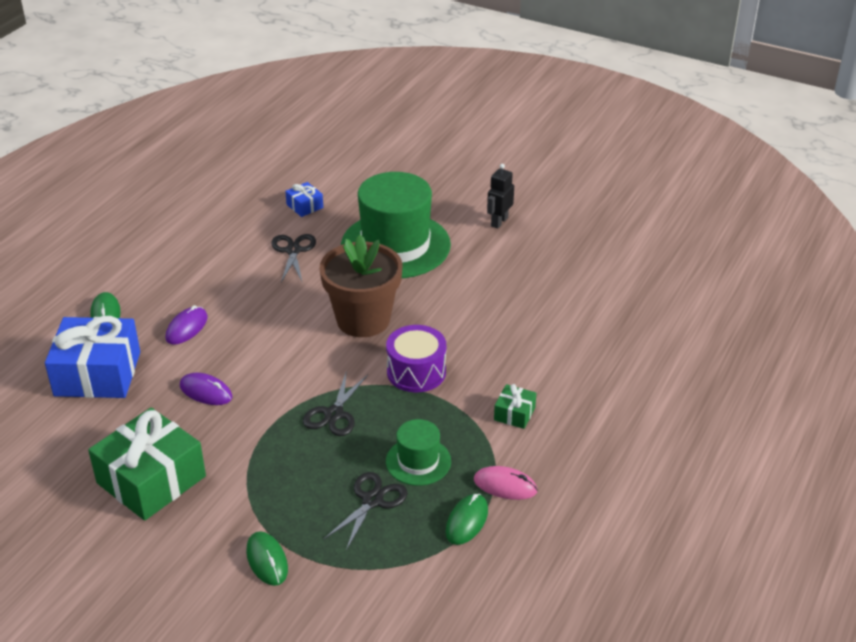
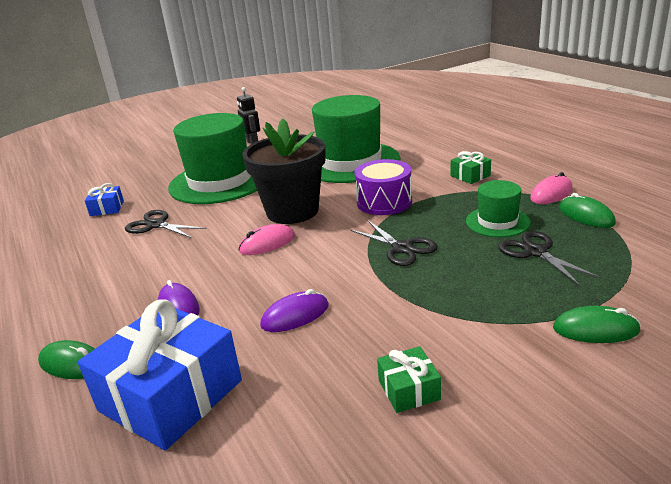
camera: 55 degrees left, 10 degrees down
green gift [88,408,206,521] -> green gift [377,346,441,413], size x0.45
brown flower pot [319,235,402,337] -> black flower pot [242,118,326,224]
none -> pink mouse [239,224,295,255]
none -> green hat [312,95,401,183]

